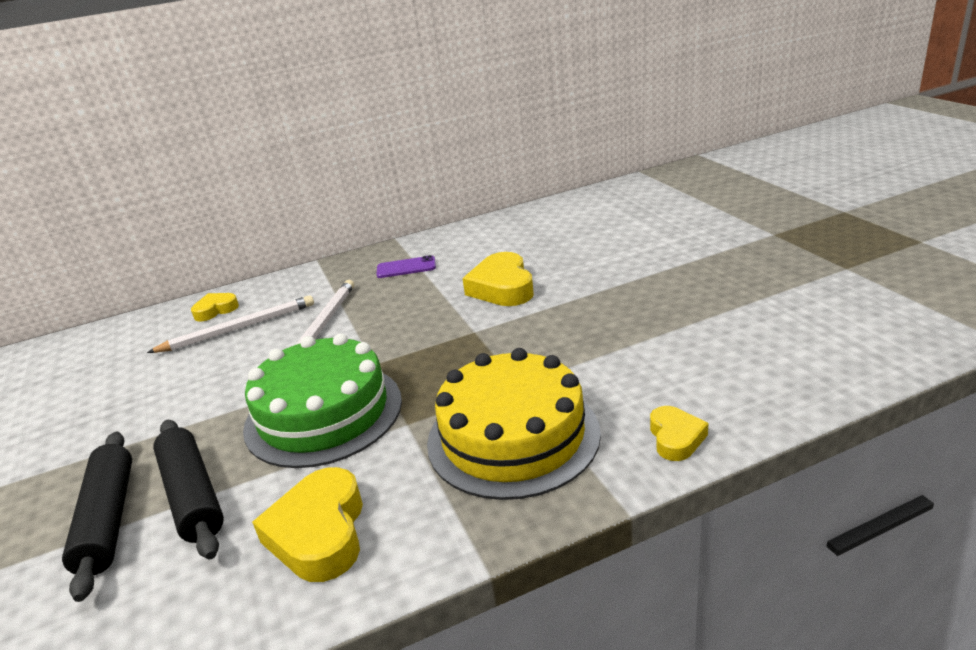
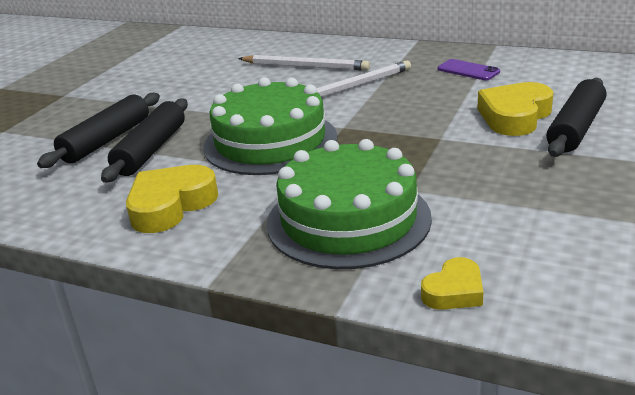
camera: 45 degrees right, 0 degrees up
yellow heart [191,293,239,322] -> none
yellow cake [427,348,601,500] -> green cake [267,139,432,269]
none -> black rolling pin [546,78,606,157]

